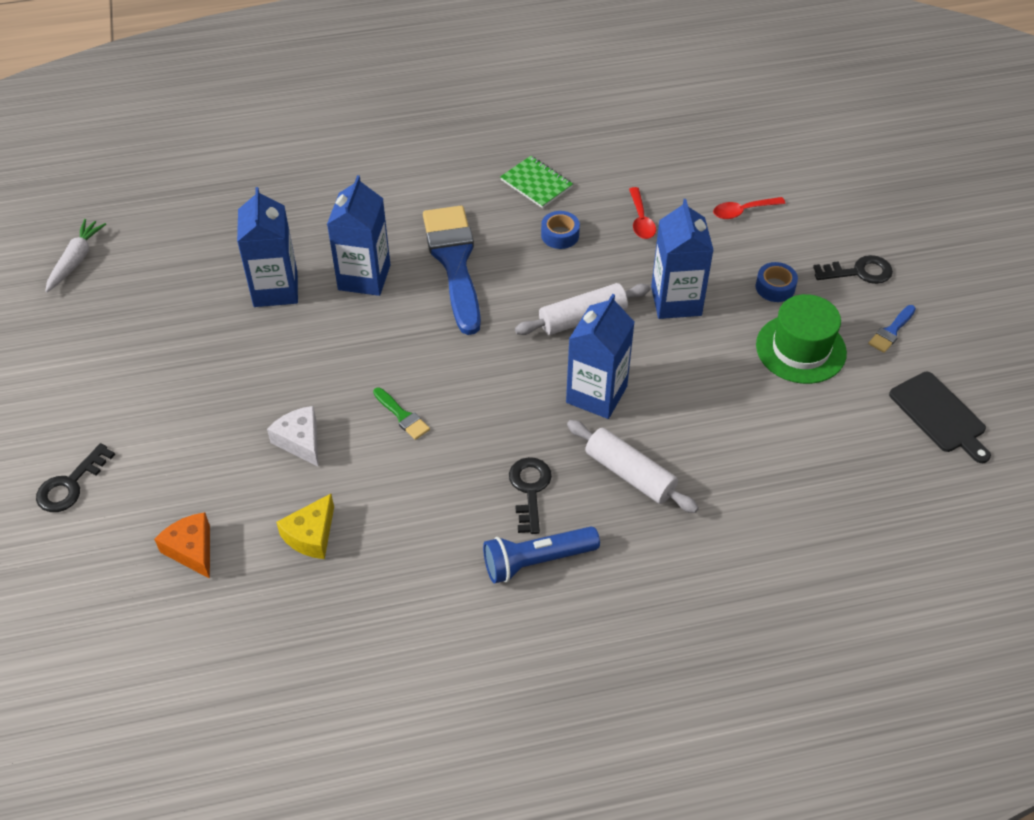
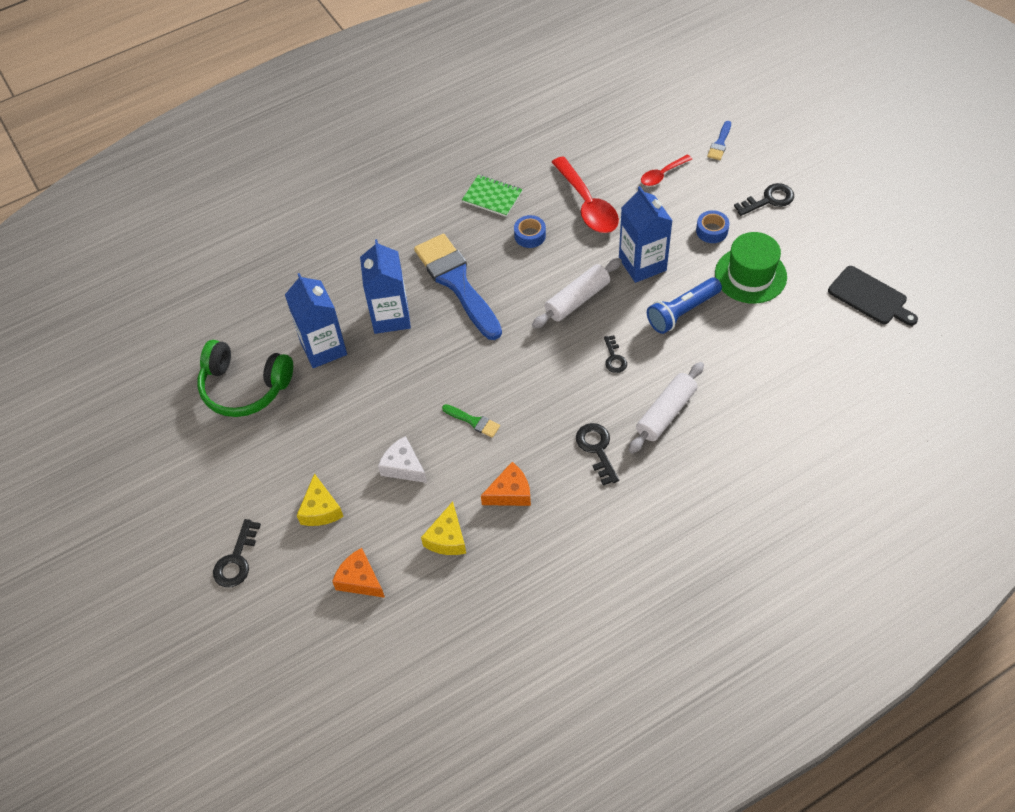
camera: 15 degrees left, 5 degrees up
white carrot [45,219,106,292] -> none
blue flashlight [483,526,600,583] -> blue flashlight moved to [647,277,722,334]
blue carton [566,294,635,419] -> black key [604,335,627,373]
white rolling pin [567,420,699,513] -> white rolling pin turned 75 degrees counterclockwise [629,362,704,454]
red spoon [629,187,656,239] -> red spoon [552,156,619,233], size x1.82
blue brush [868,305,916,353] -> blue brush moved to [707,121,731,160]
none -> green headphones [197,340,293,417]
none -> yellow cheese [297,473,344,526]
none -> orange cheese [481,462,531,506]

